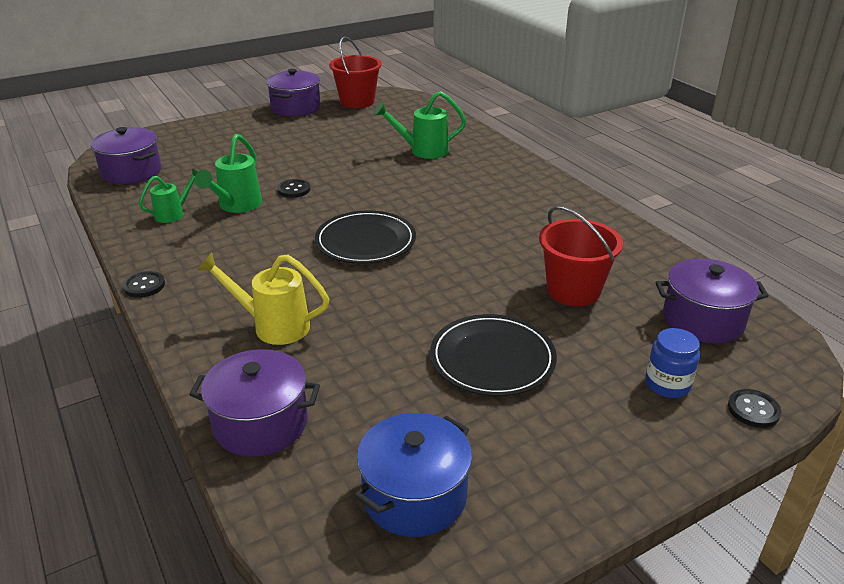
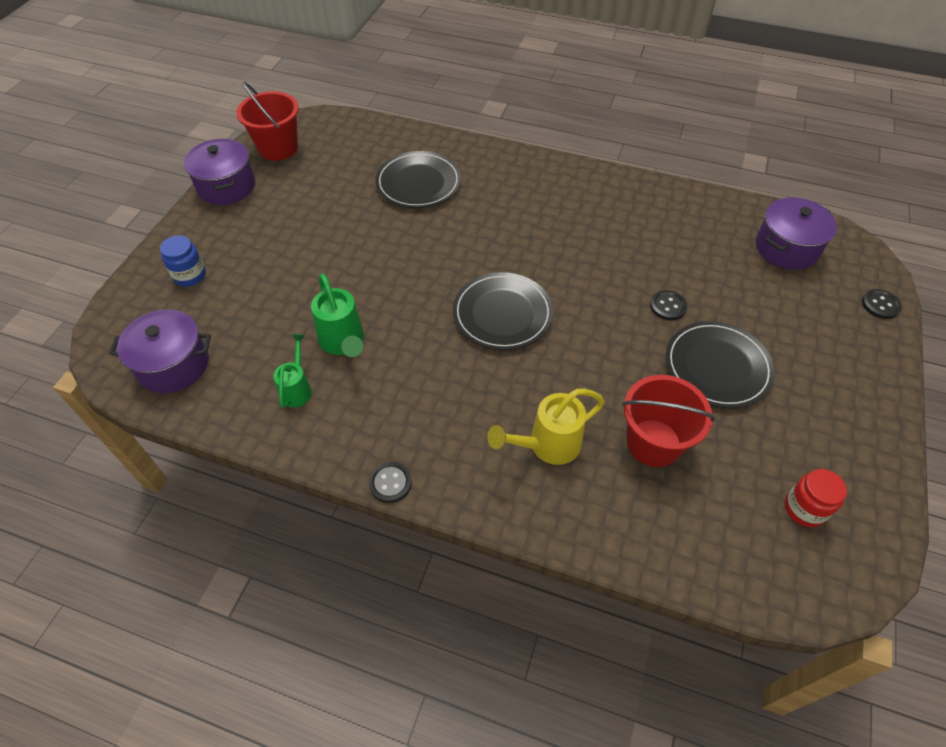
camera: 40 degrees left, 20 degrees up
purple pot [189,349,320,457] -> none
black button [277,179,310,198] -> black button moved to [650,290,687,320]
blue pot [355,413,472,537] -> red jar [785,469,847,527]
green watering can [374,91,466,159] -> black plate [375,151,461,208]
red bucket [539,206,623,306] -> red bucket moved to [622,375,715,467]
blue jar [645,328,700,398] -> blue jar moved to [160,235,206,287]

